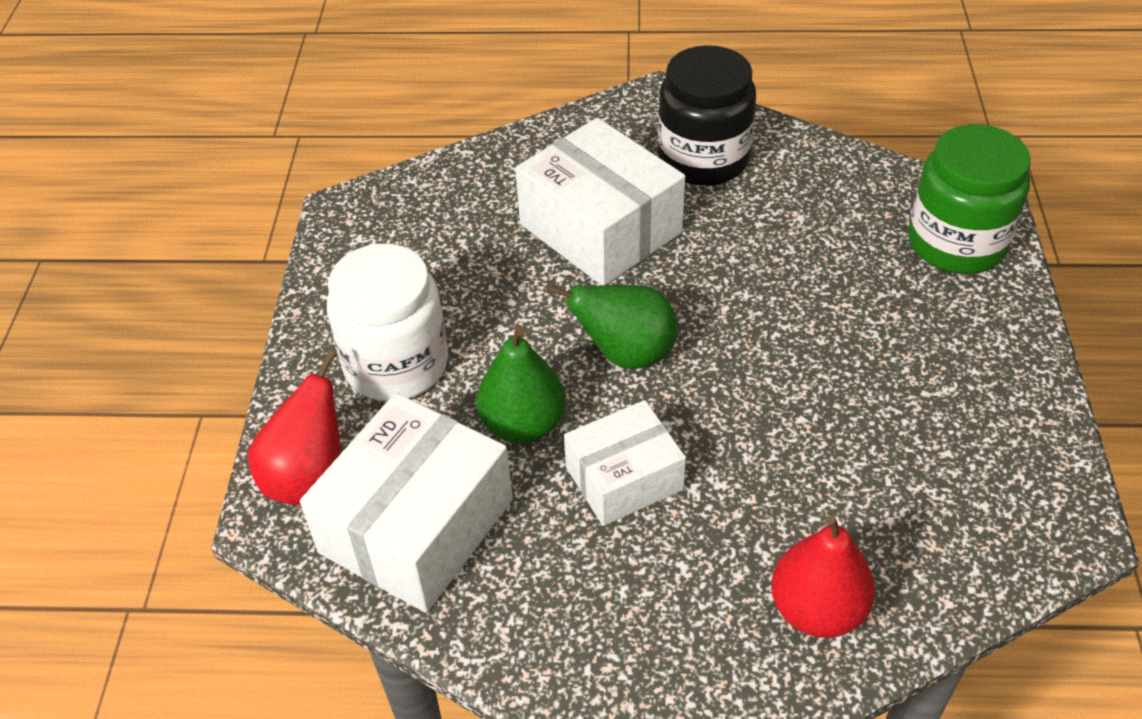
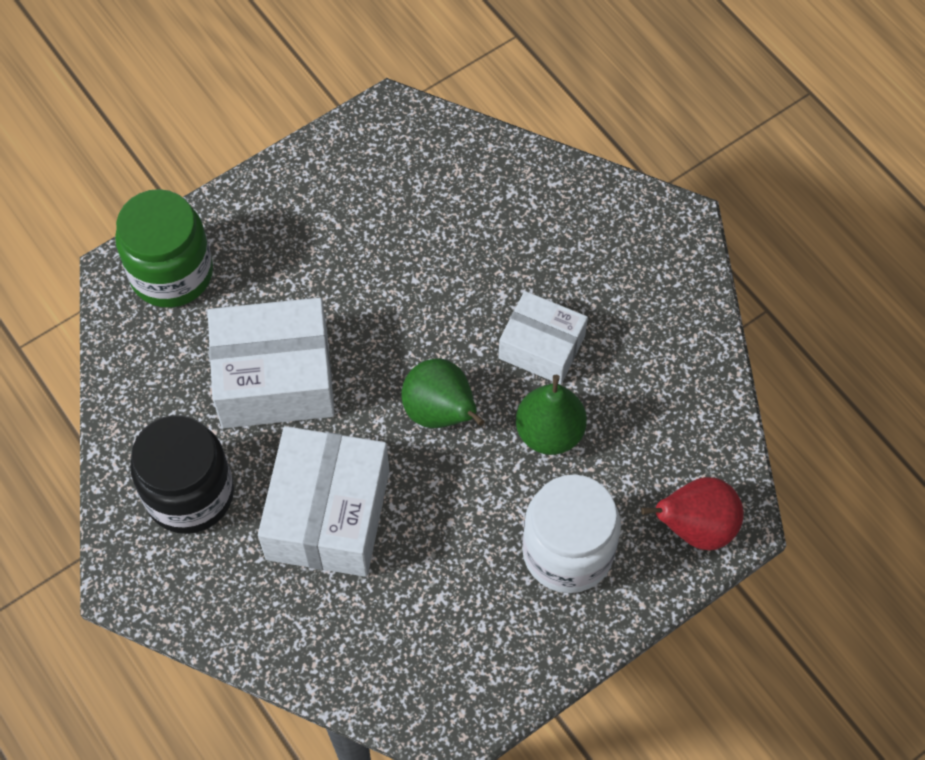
camera: 130 degrees left, 15 degrees up
white box [300,393,513,613] -> white box moved to [208,298,335,428]
red pear [771,515,875,638] -> none

